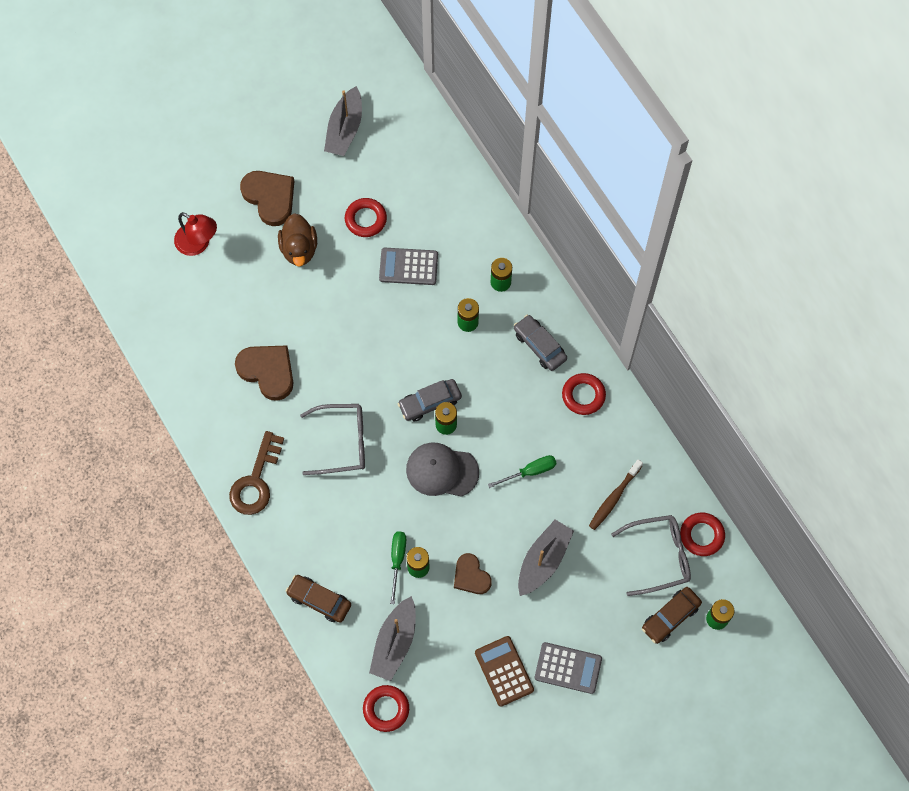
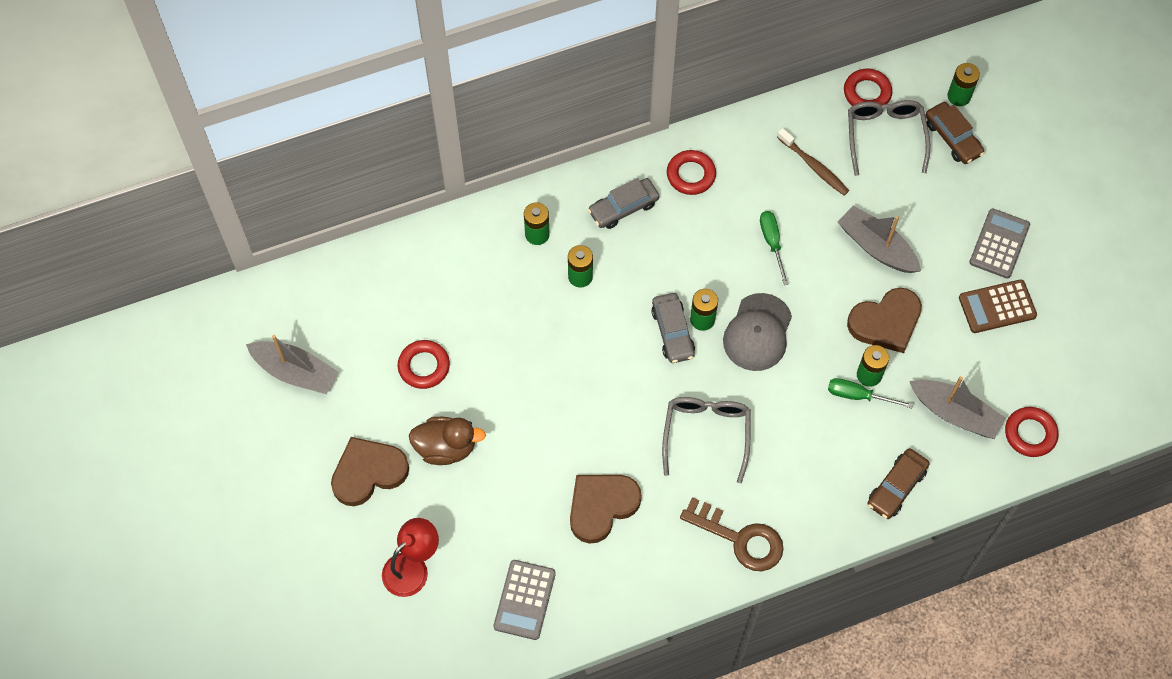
camera: 80 degrees left, 5 degrees down
grey calculator [379,248,438,285] -> grey calculator moved to [494,560,556,640]
brown heart [454,553,492,594] -> brown heart [847,288,922,353], size x1.53

